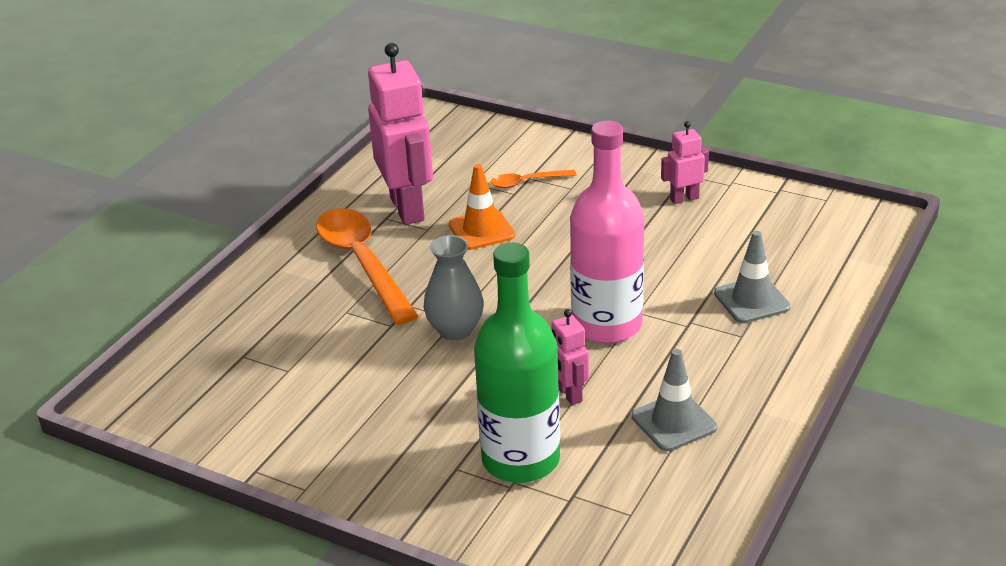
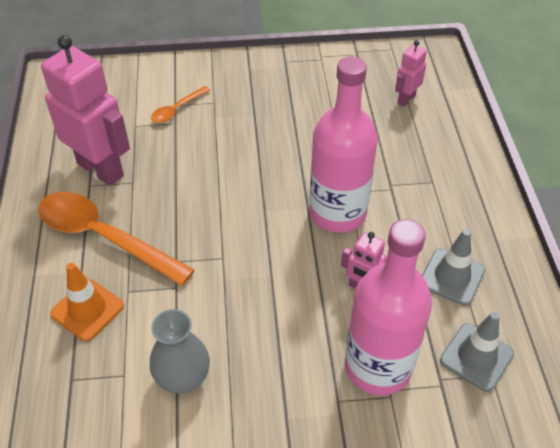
camera: 35 degrees left, 15 degrees up
grey vase [423,235,484,341] -> grey vase moved to [150,309,210,394]
orange traffic cone [449,164,515,250] -> orange traffic cone moved to [50,263,124,341]
green bottle [474,243,560,483] -> pink bottle [345,219,432,395]
pink robot [661,121,709,204] -> pink robot moved to [395,40,427,107]
grey traffic cone [714,231,791,323] -> grey traffic cone moved to [440,312,514,392]

